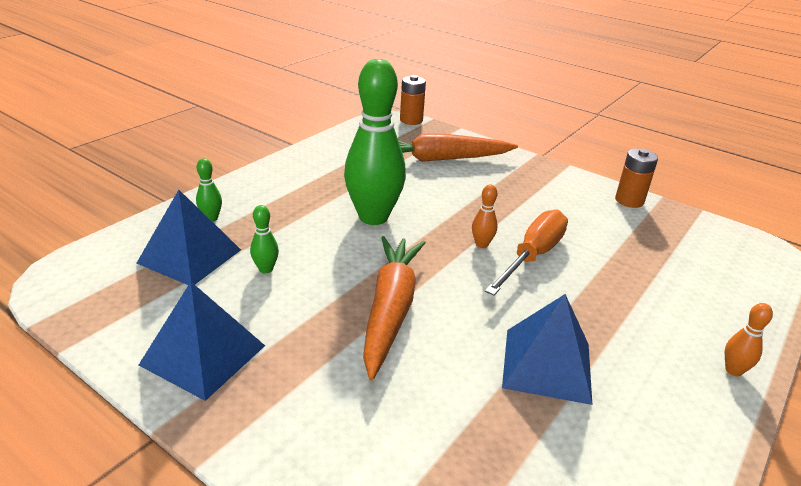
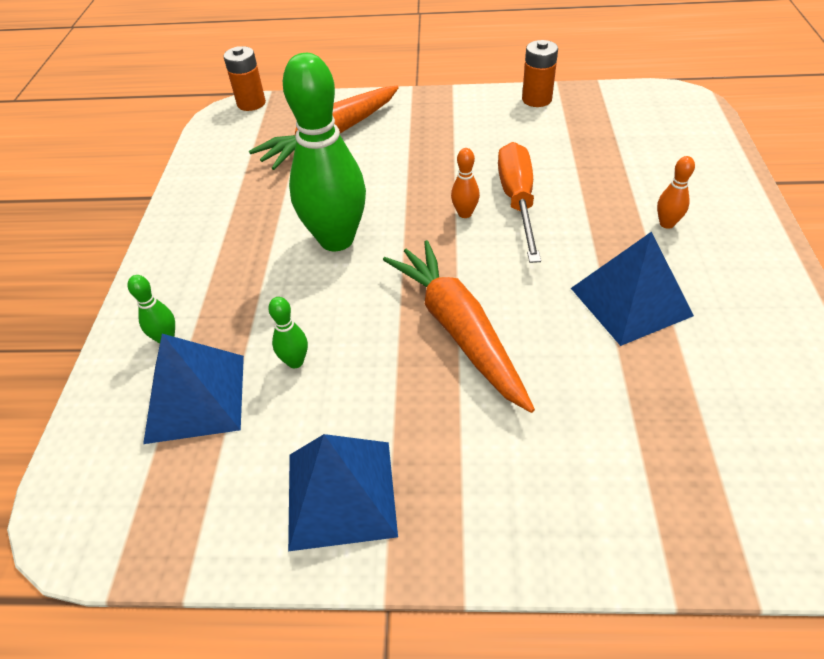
camera: 30 degrees left, 15 degrees up
orange bowling pin [725,303,773,376] -> orange bowling pin moved to [657,156,695,229]

